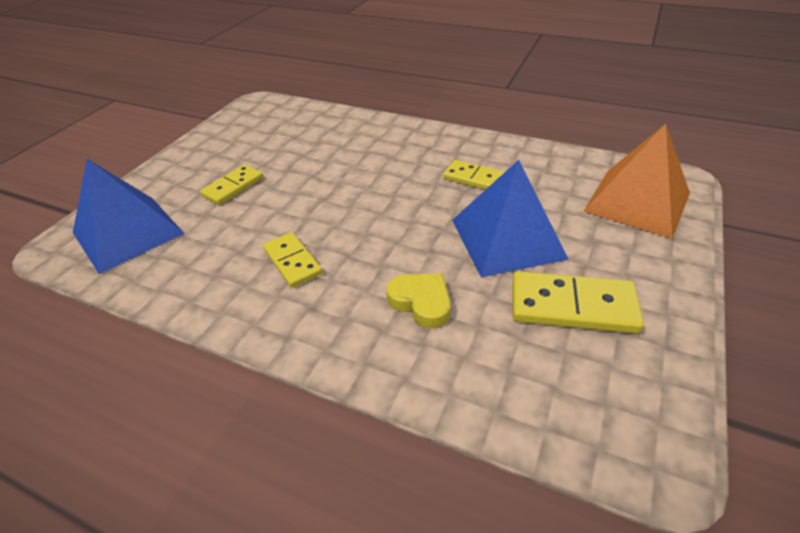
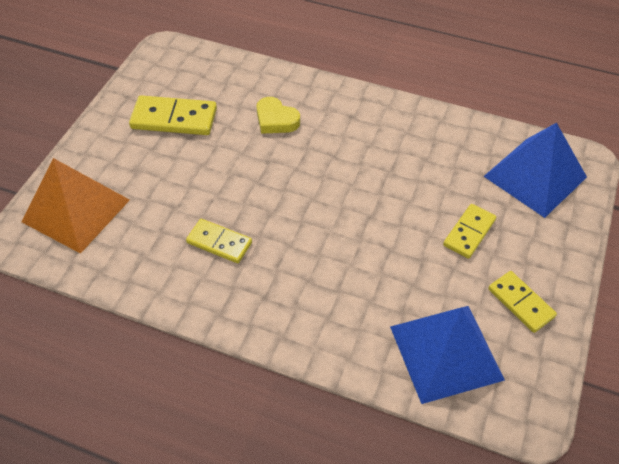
camera: 175 degrees right, 10 degrees up
yellow domino [263,232,322,288] -> yellow domino moved to [488,271,557,333]
blue pyramid [452,160,569,277] -> blue pyramid moved to [390,306,505,404]

